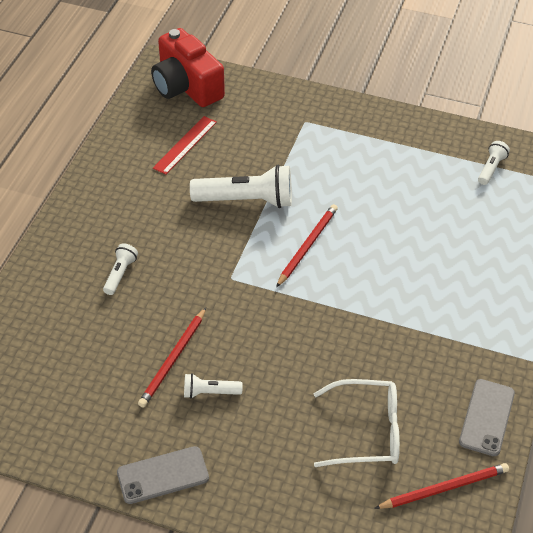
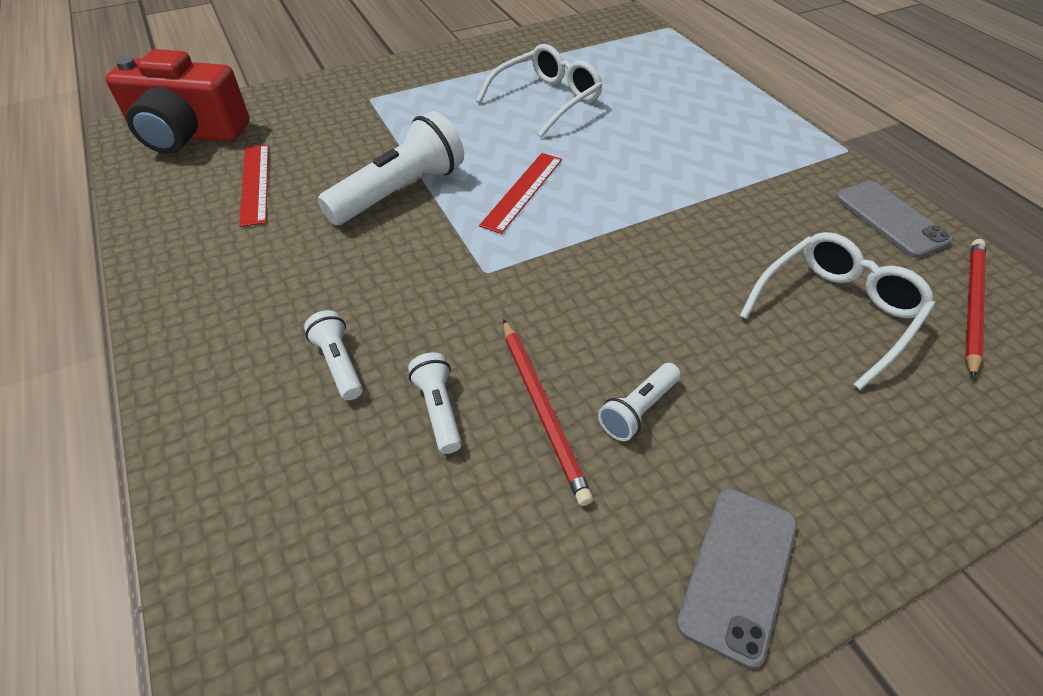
camera: 45 degrees left, 0 degrees up
red pencil [276,204,338,287] -> red ruler [479,153,562,234]
white flashlight [478,141,510,185] -> white flashlight moved to [408,352,462,454]
none -> white glasses [476,44,603,138]

